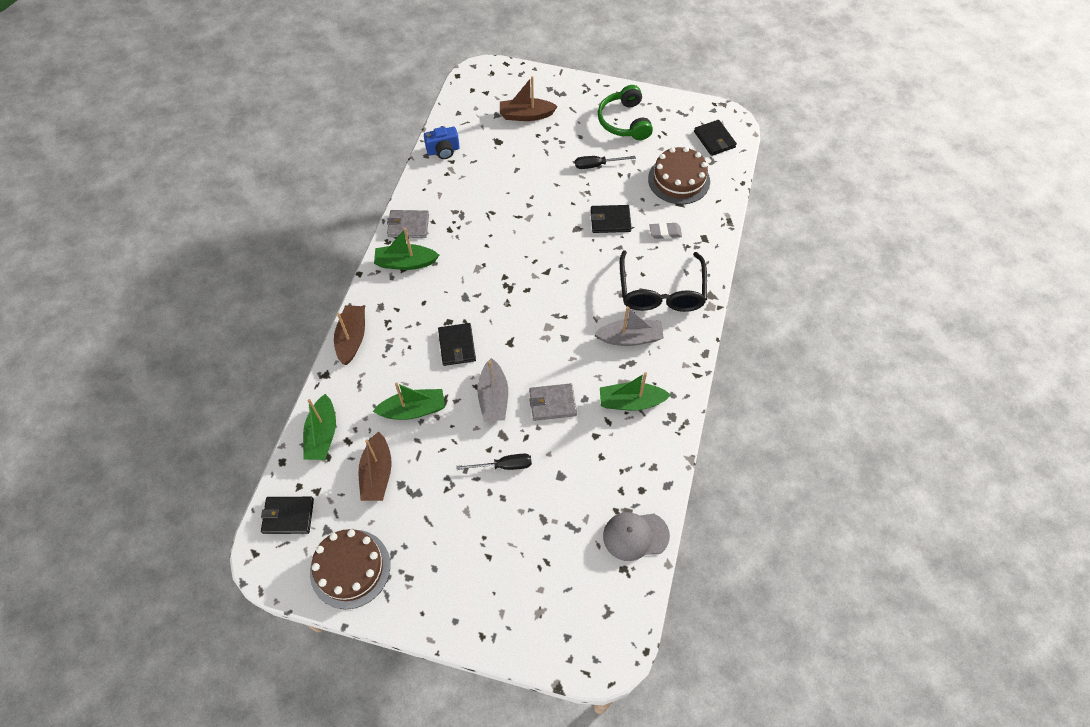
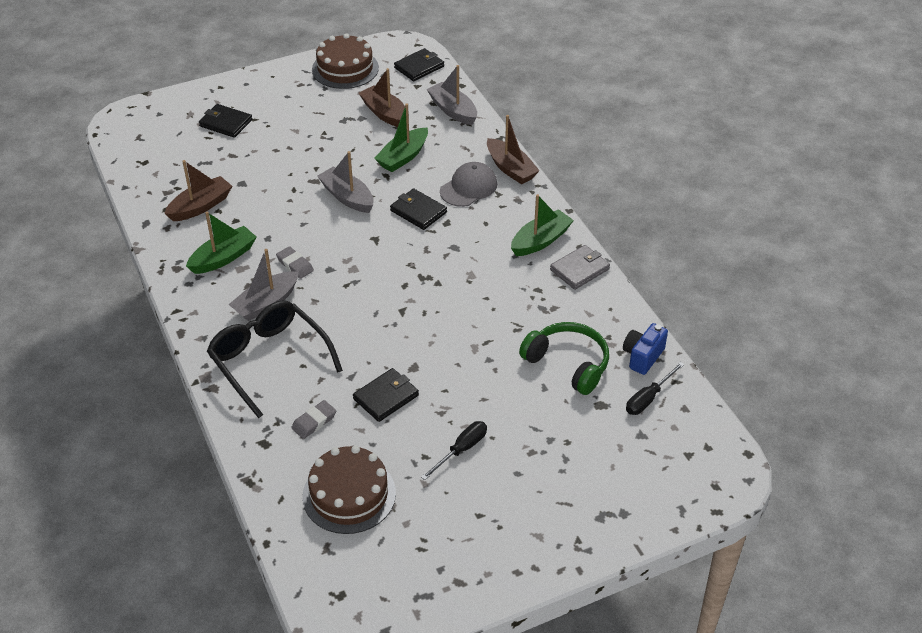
camera: 140 degrees right, 15 degrees down
green boat [303,394,336,460] -> grey boat [427,65,477,125]
black screwdriver [456,454,532,470] -> black screwdriver moved to [626,362,685,415]
brown boat [500,76,558,121] -> brown boat moved to [164,160,232,221]
grey wallet [529,383,577,421] -> none
green headphones [598,85,653,140] -> green headphones moved to [519,322,609,395]
grey cap [603,512,670,561] -> grey cap moved to [440,162,497,207]
black wallet [694,120,737,156] -> black wallet moved to [199,104,252,138]
none -> grey eraser [276,246,314,279]

